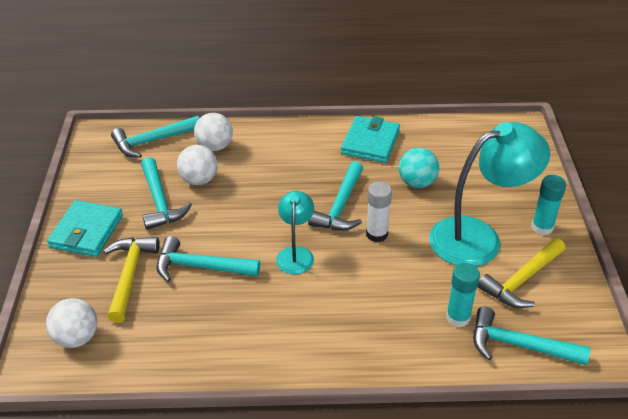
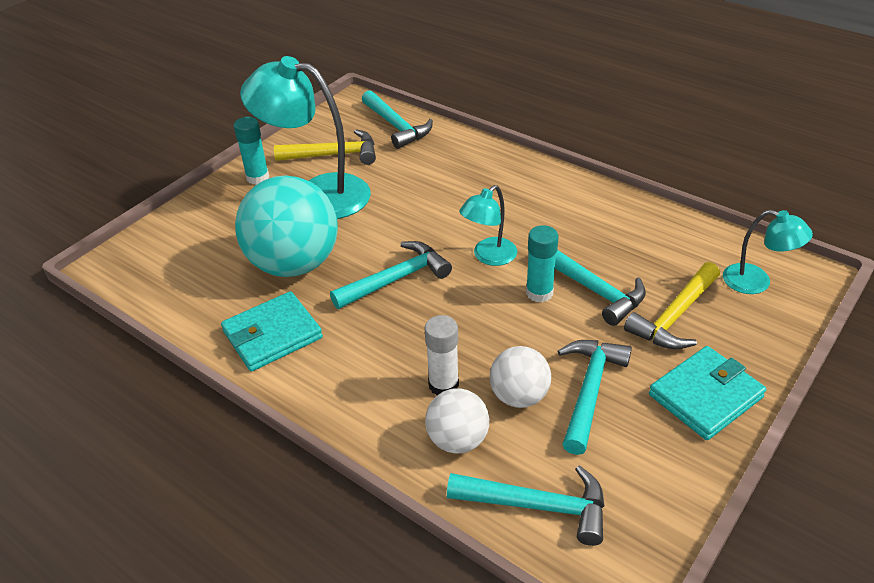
camera: 140 degrees left, 0 degrees up
white ball [46,298,97,348] -> turquoise lamp [723,210,813,294]
white glue stick [366,182,392,242] -> white glue stick moved to [425,315,459,396]
turquoise ball [399,148,439,188] -> turquoise ball [235,176,338,277], size x1.93
turquoise glue stick [446,263,480,327] -> turquoise glue stick moved to [526,225,559,302]

